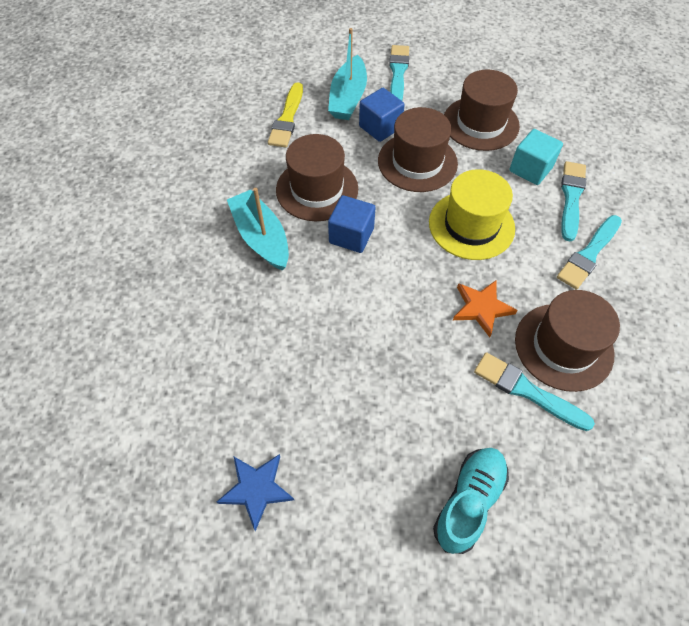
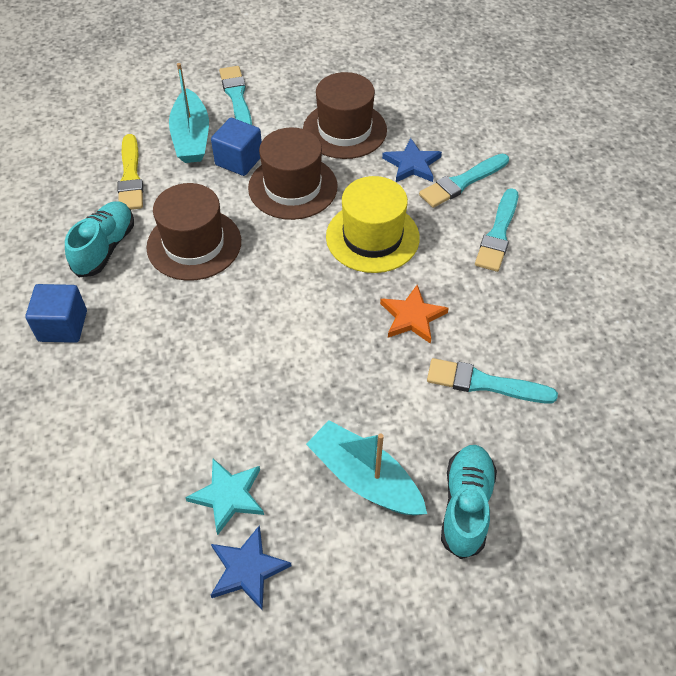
camera: 20 degrees left, 5 degrees down
turquoise boat [227,188,289,271] -> turquoise boat moved to [306,420,427,515]
blue cube [328,195,376,253] -> blue cube moved to [25,284,87,343]
turquoise cube [509,129,563,185] -> blue star [382,138,442,182]
brown hat [515,290,620,392] -> none
turquoise brush [561,161,586,242] -> turquoise brush turned 120 degrees counterclockwise [419,154,509,208]
none -> turquoise shoe [65,201,134,277]
none -> turquoise star [185,459,264,535]

